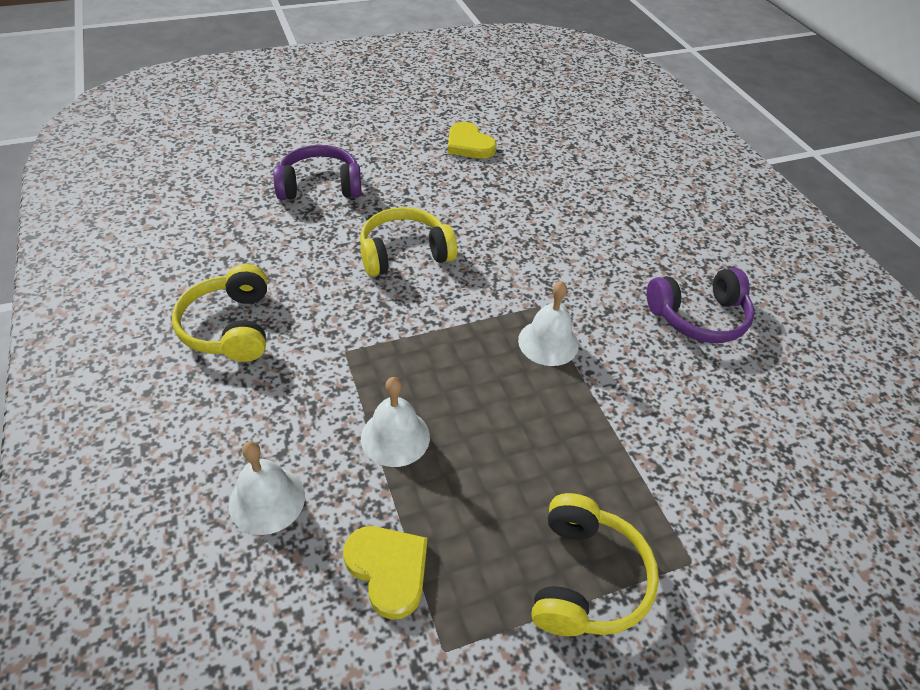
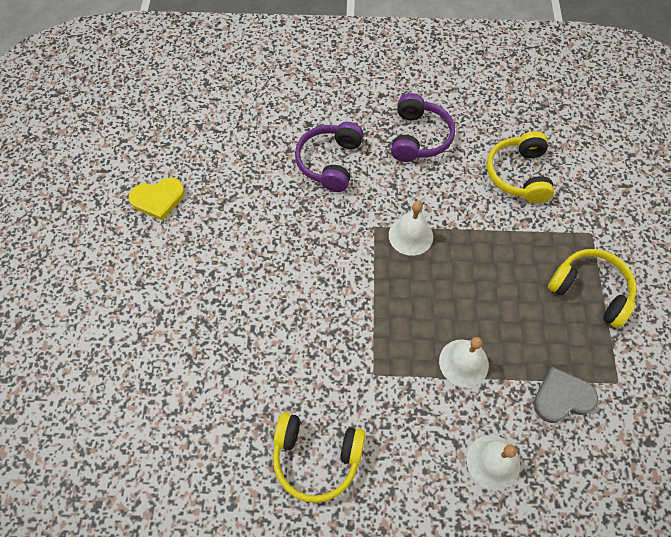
camera: 65 degrees left, 15 degrees up
purple headphones [273,145,361,200] -> purple headphones moved to [295,122,364,192]
yellow heart [343,526,427,619] -> grey heart [533,367,598,423]
yellow headphones [360,207,457,277] -> yellow headphones moved to [487,131,554,203]

